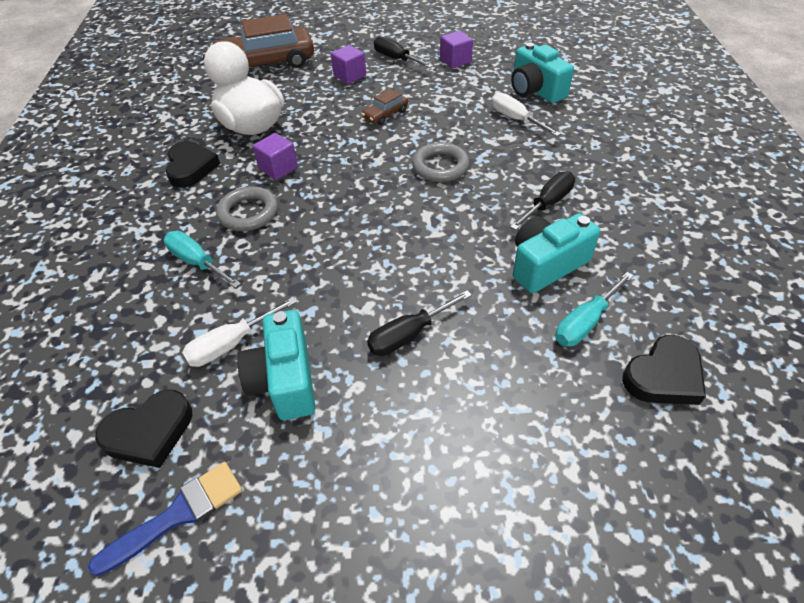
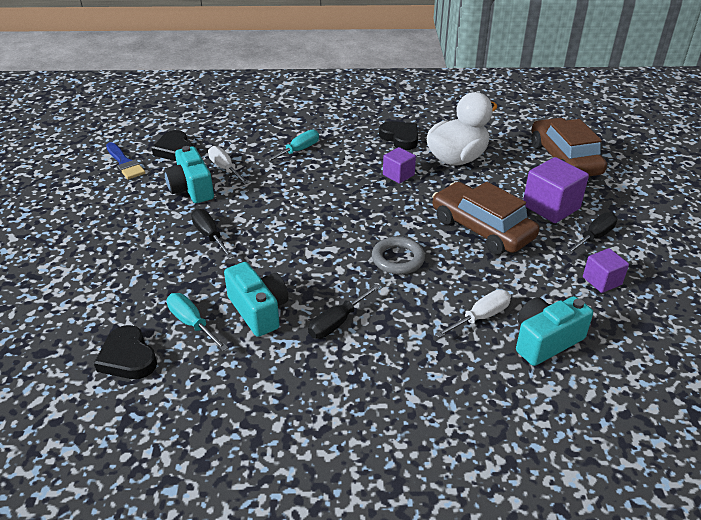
camera: 90 degrees right, 10 degrees down
black heart [165,141,220,188] -> black heart turned 120 degrees counterclockwise [379,121,418,150]
grey ring [216,186,278,231] -> none
turquoise camera [237,310,315,420] -> turquoise camera turned 105 degrees counterclockwise [164,146,214,203]
purple cube [331,45,366,84] -> purple cube [523,157,589,223], size x1.69
brown car [362,89,408,125] -> brown car [432,182,539,255], size x2.23
black screwdriver [510,171,575,230] -> black screwdriver turned 90 degrees clockwise [308,284,381,339]

